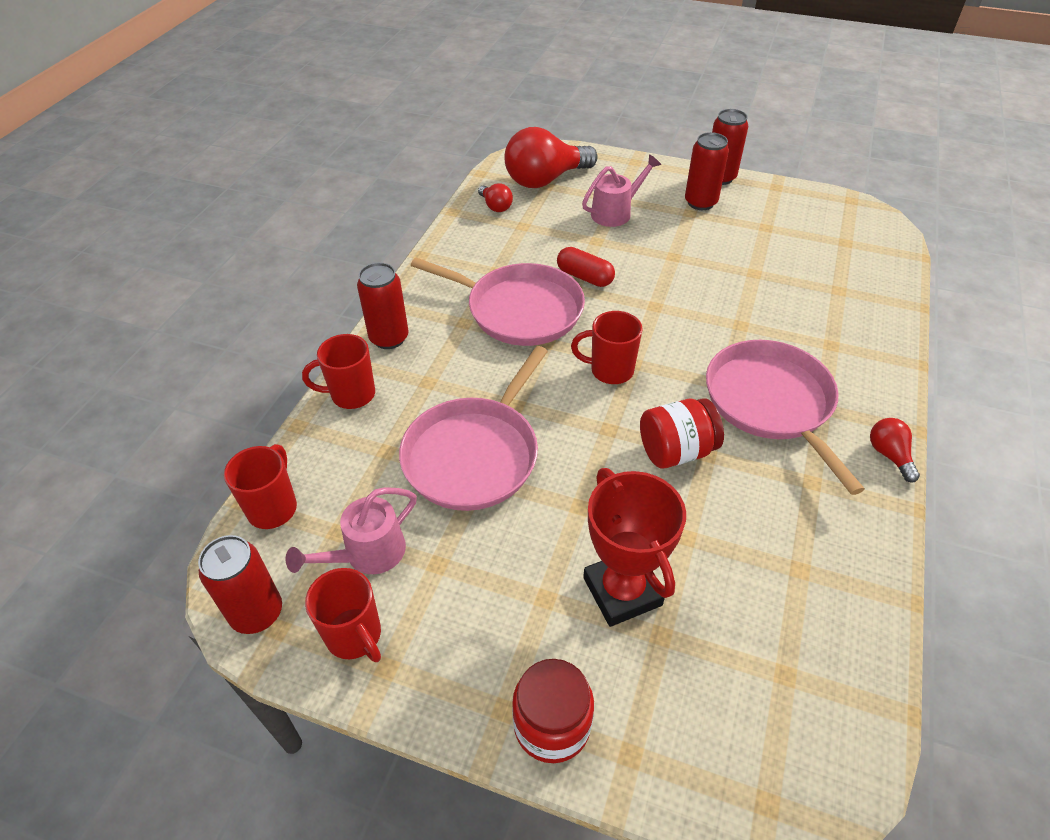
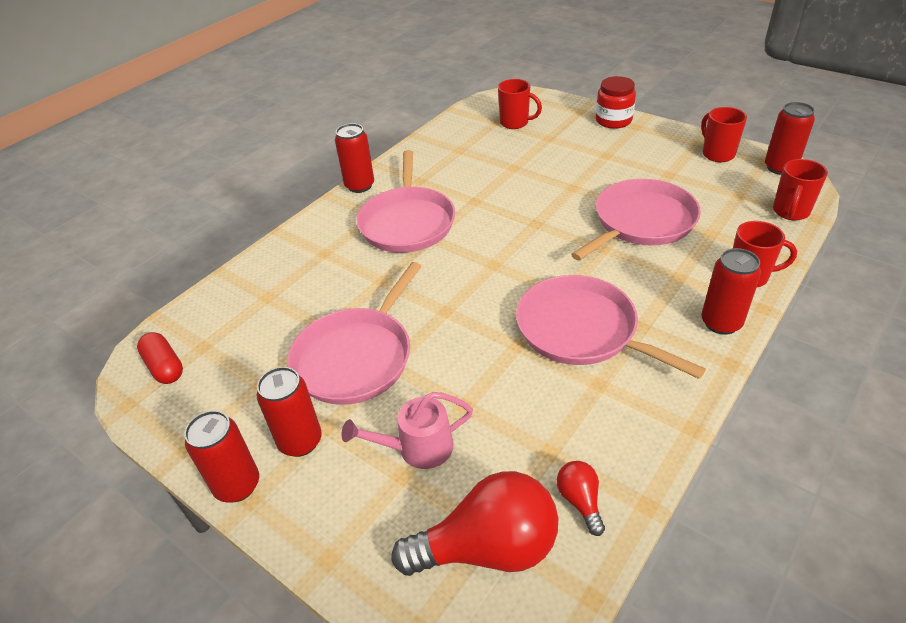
camera: 160 degrees left, 5 degrees down
pink watering can [286,487,417,574] -> none
red capsule [557,247,615,287] -> red capsule moved to [137,332,183,384]
red mug [571,311,643,384] -> red mug moved to [498,79,542,129]
red trophy [583,468,686,627] -> none
red jar [640,398,724,468] -> none
red light bulb [870,418,920,482] -> red can [335,123,374,193]
none -> pink pan [287,262,422,405]

